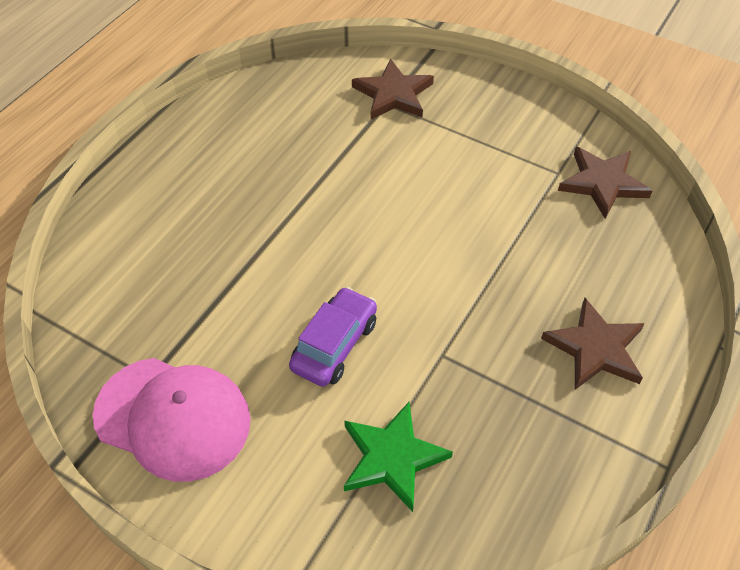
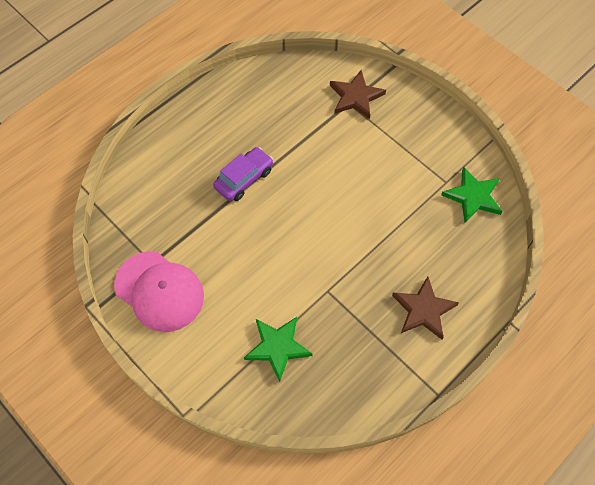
camera: 15 degrees right, 10 degrees up
purple car [289,287,377,387] -> purple car moved to [213,147,273,201]
brown star [558,147,652,219] -> green star [441,167,502,223]

